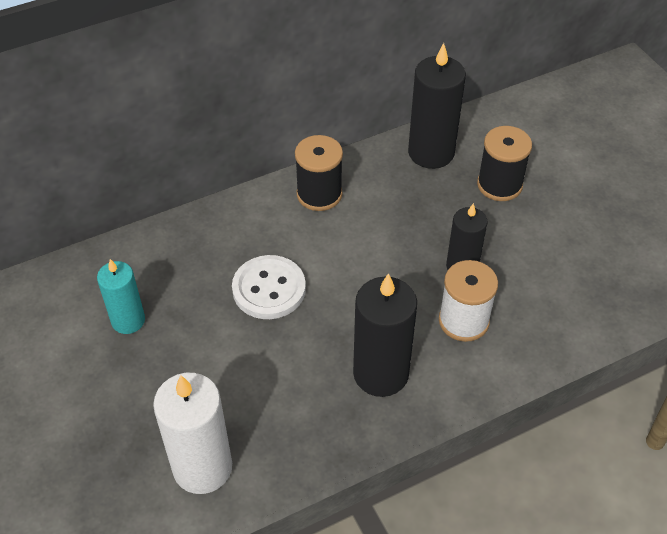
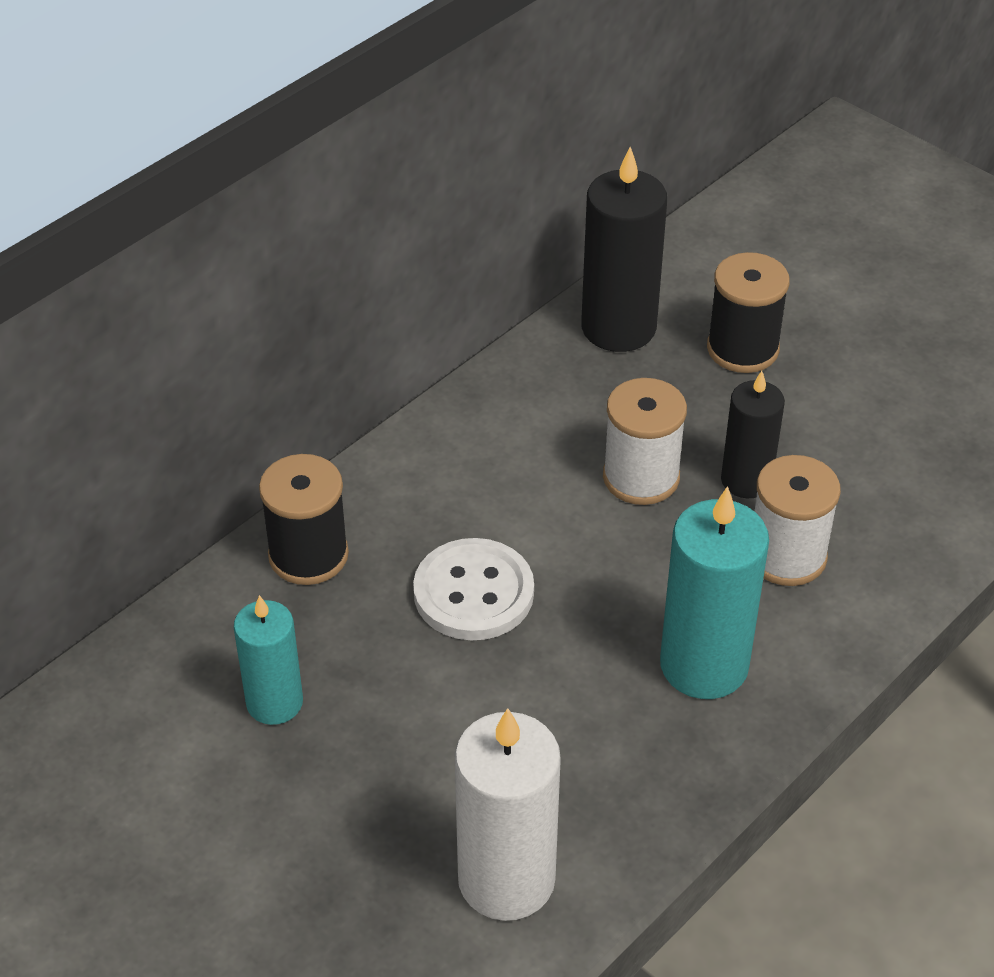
camera: 20 degrees left, 5 degrees down
black spool [295,135,343,211] -> black spool moved to [259,454,349,585]
black candle [353,273,417,397] -> turquoise candle [660,486,769,699]
none -> white spool [603,378,687,505]

